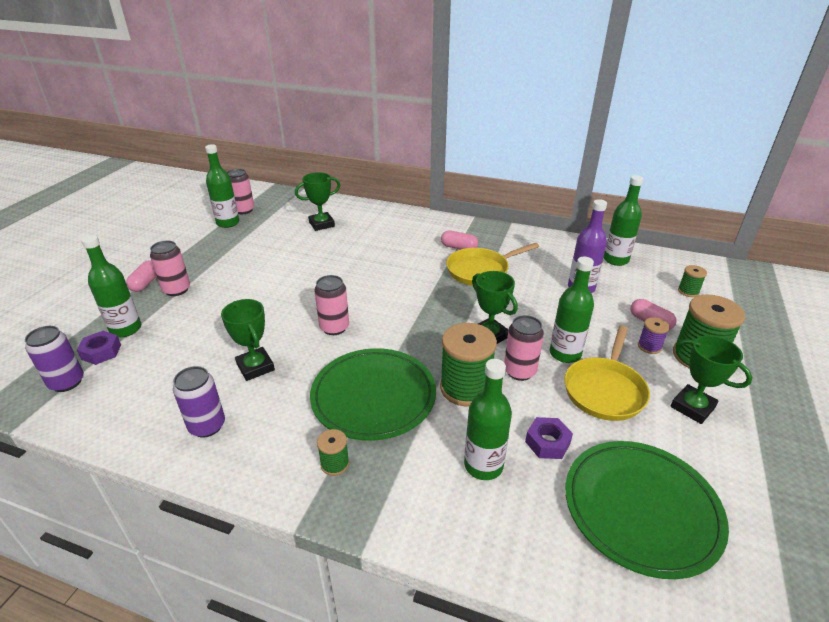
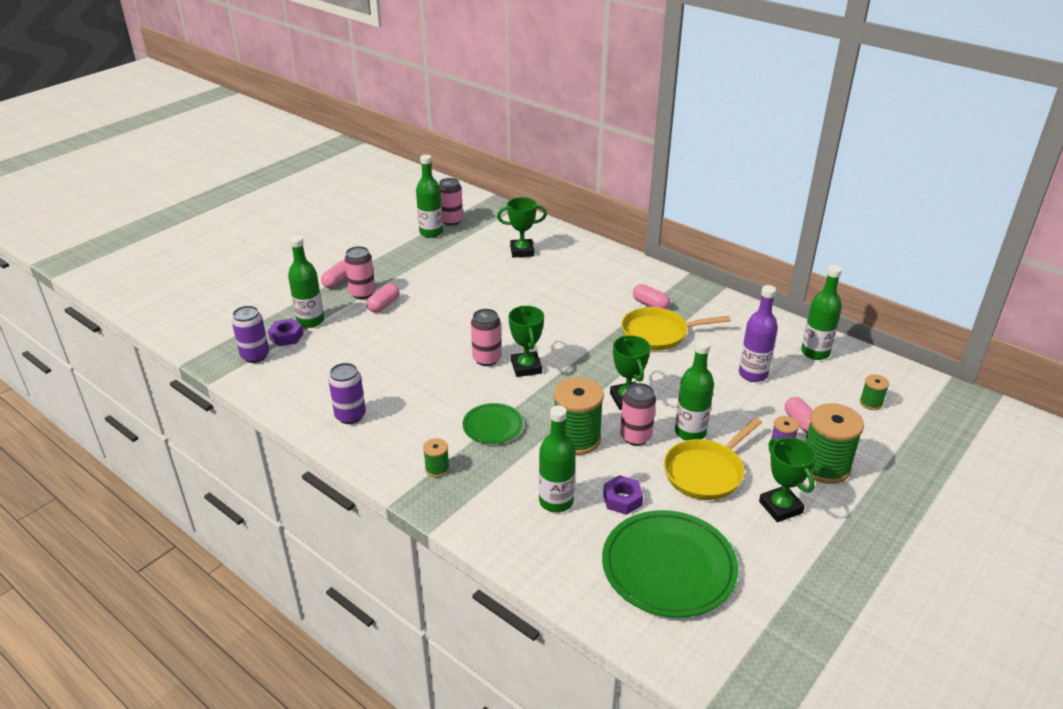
camera: 20 degrees right, 0 degrees up
green trophy [221,299,275,381] -> green trophy moved to [508,306,544,377]
green plate [310,348,436,441] -> green plate [463,403,523,444], size x0.53
none -> pink capsule [366,283,400,313]

